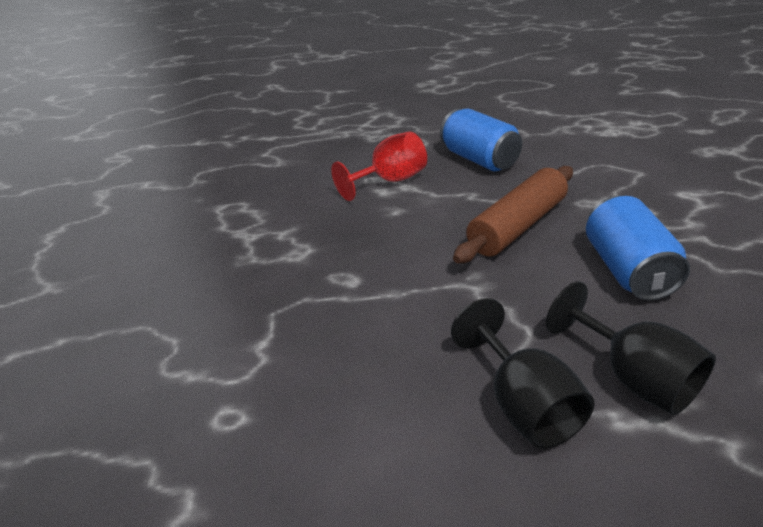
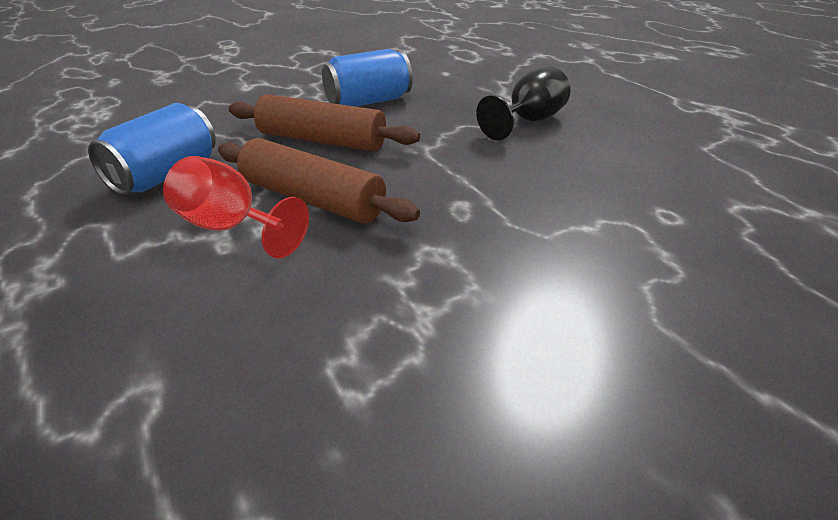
camera: 115 degrees left, 0 degrees up
black goblet [546,281,716,415] -> none
none -> brown rolling pin [218,138,420,224]

